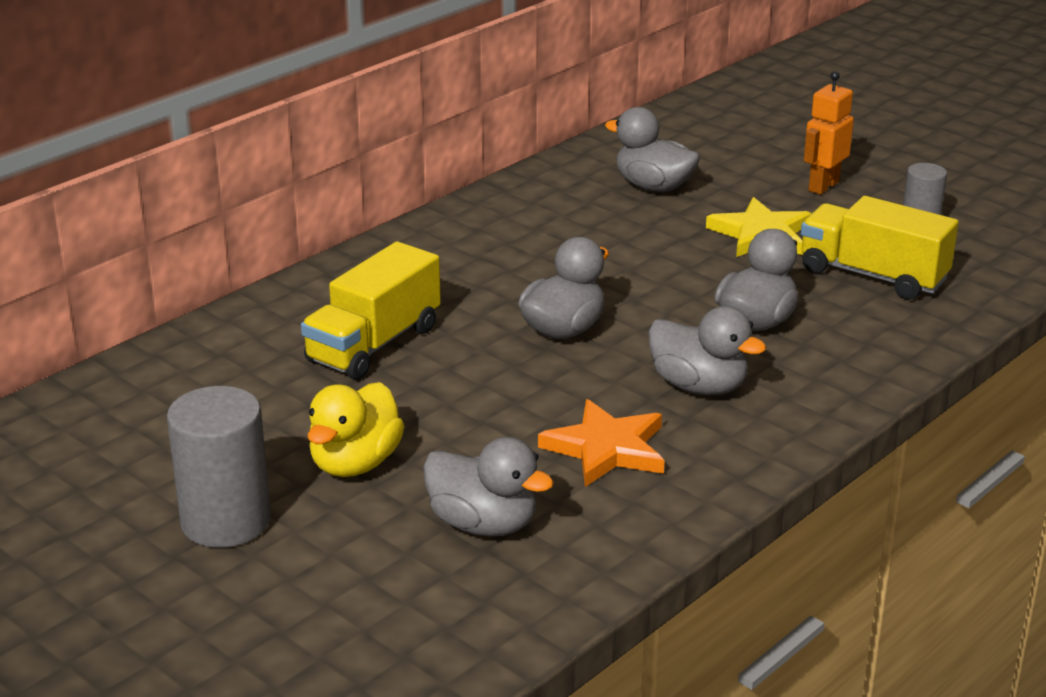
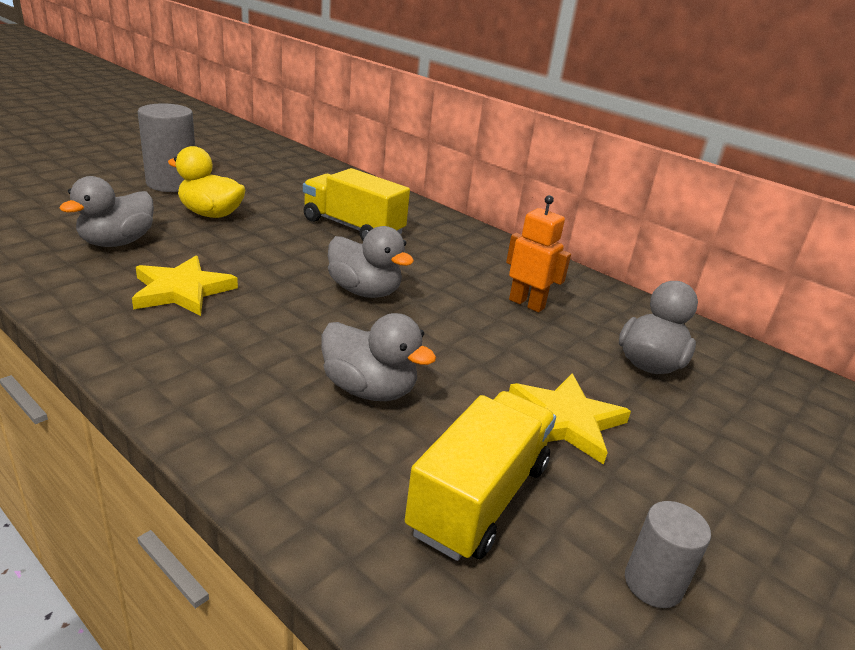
camera: 85 degrees right, 0 degrees up
orange star [538,399,665,487] -> yellow star [132,256,238,316]
grey duck [648,306,766,395] -> none
orange robot [804,71,854,195] -> orange robot moved to [506,195,571,312]

